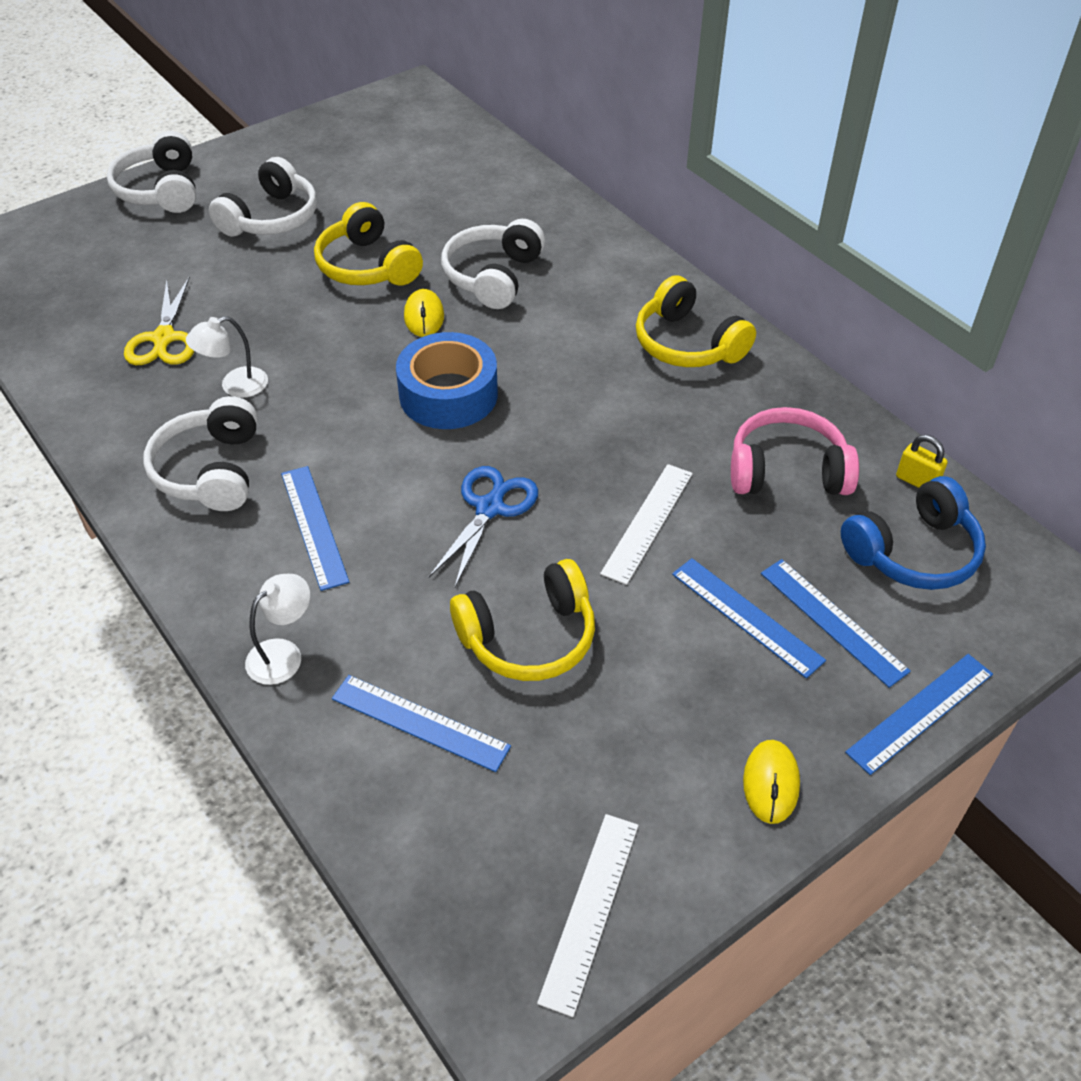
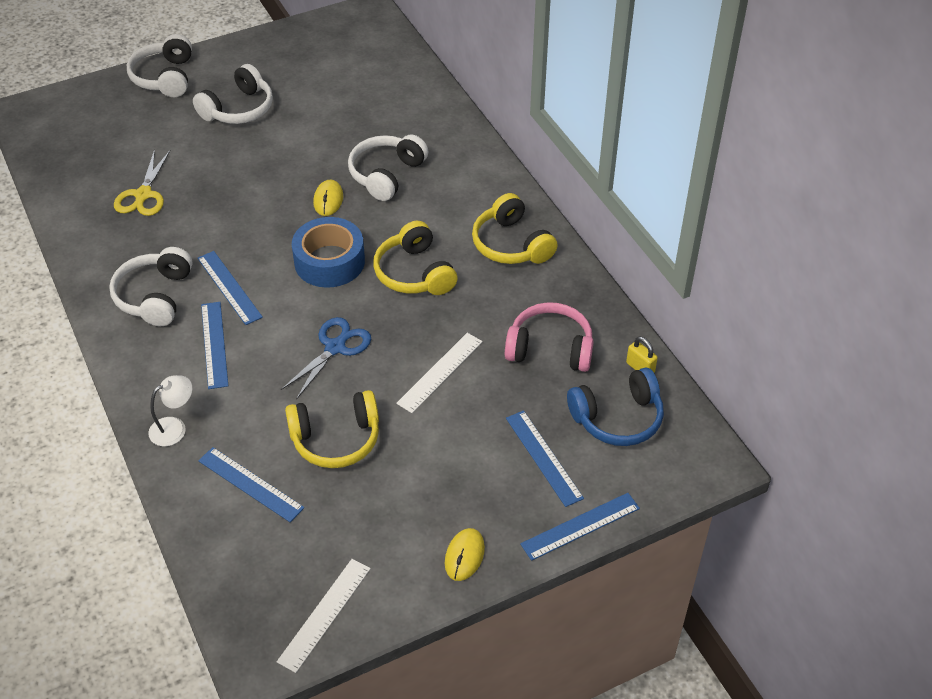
camera: 10 degrees right, 0 degrees up
white lamp [186,316,268,398] -> none
yellow headphones [314,202,423,286] -> yellow headphones moved to [373,221,458,295]
blue ruler [672,558,826,679] -> blue ruler moved to [197,251,263,325]

